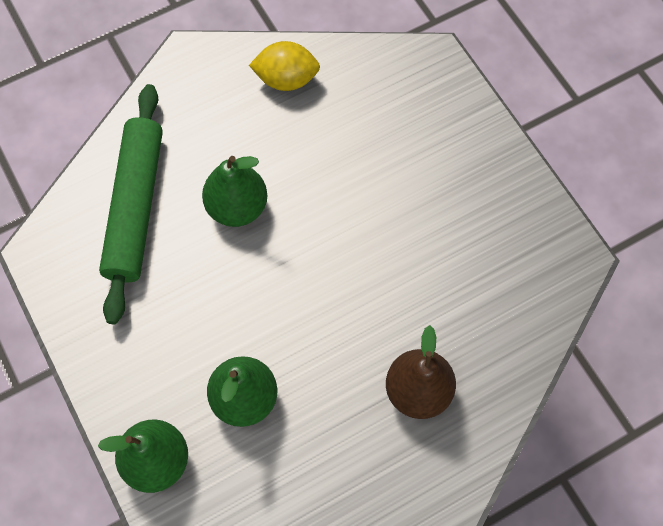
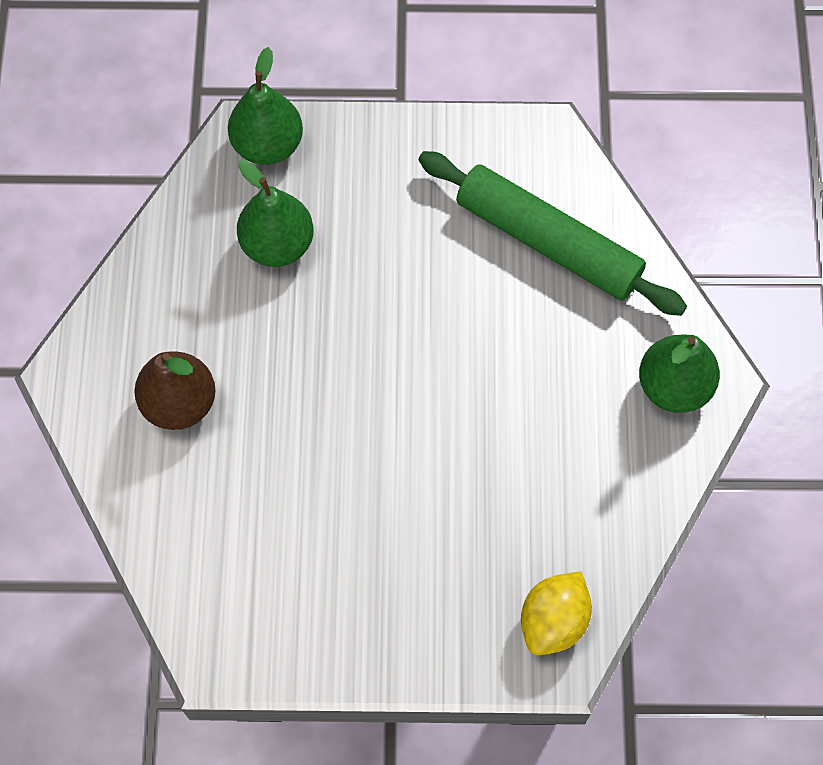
camera: 120 degrees right, 0 degrees up
green pear [202,156,267,227] -> green pear moved to [639,334,720,413]
yellow lemon [249,41,320,91] -> yellow lemon moved to [521,571,592,655]

